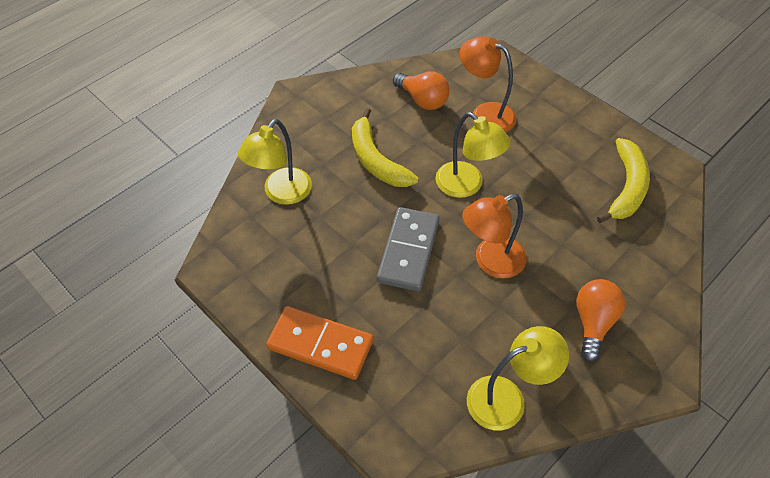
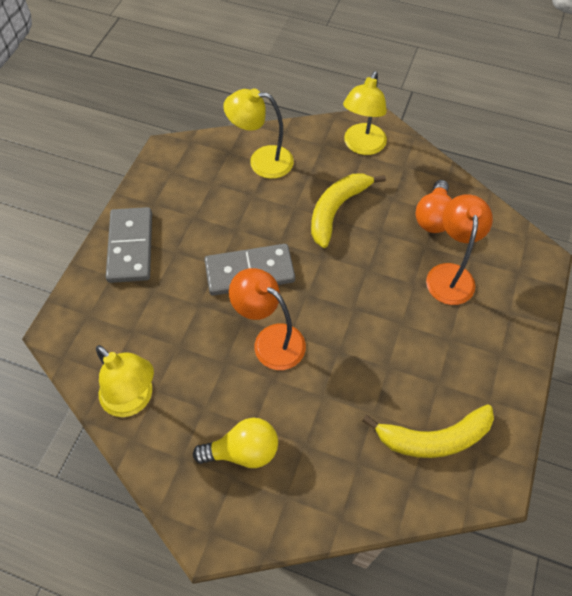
camera: 65 degrees right, 5 degrees up
orange domino [266,306,373,380] -> grey domino [106,207,152,283]
yellow lamp [435,112,511,198] -> yellow lamp moved to [343,71,387,155]
orange light bulb [576,279,625,362] -> yellow light bulb [193,418,278,468]

